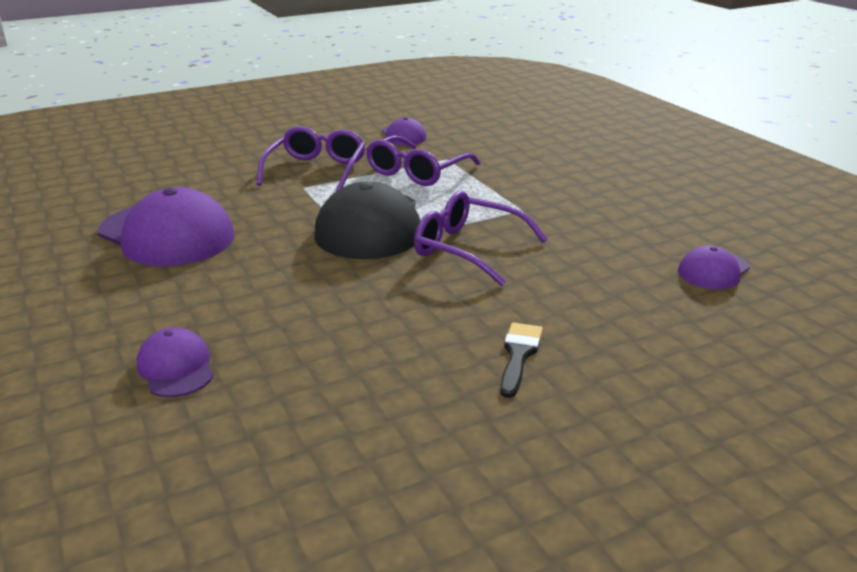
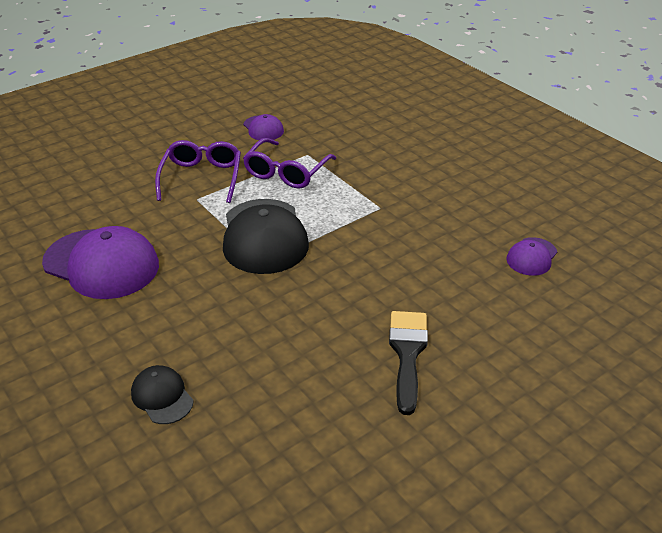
camera: 10 degrees left, 10 degrees up
purple cap [136,327,214,397] -> black cap [131,365,194,424]
purple glasses [414,191,548,286] -> none
black brush [500,323,543,398] -> black brush [389,311,428,415], size x1.55

